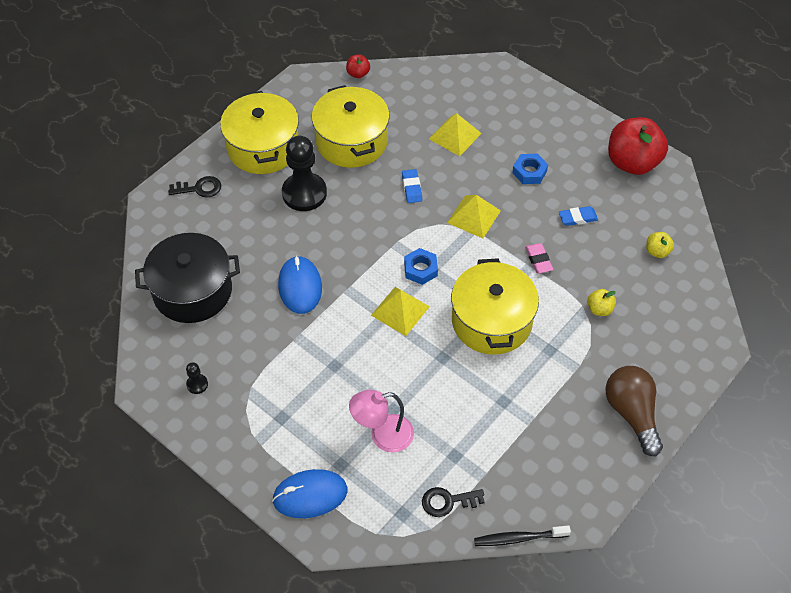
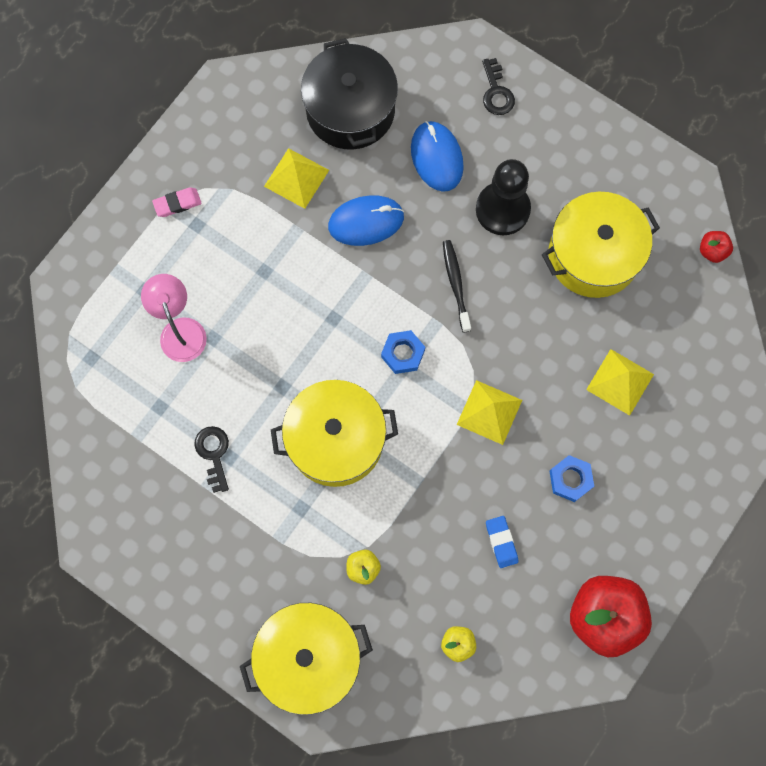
camera: 85 degrees right, 20 degrees up
black pawn [186,362,208,394] -> none
yellow pot [220,91,299,174] -> yellow pot moved to [240,603,373,715]
blue mouse [272,469,347,518] -> blue mouse moved to [411,121,464,192]
yellow pyramid [371,287,430,336] -> yellow pyramid moved to [264,148,329,209]
blue eraser [402,169,422,203] -> none
black key [422,487,485,517] -> black key moved to [194,426,229,493]
black toothbrush [474,525,571,546] -> black toothbrush moved to [443,240,471,333]
pink eraser [525,243,553,273] -> pink eraser moved to [152,187,202,217]
brown light bulb [606,366,663,456] -> none

